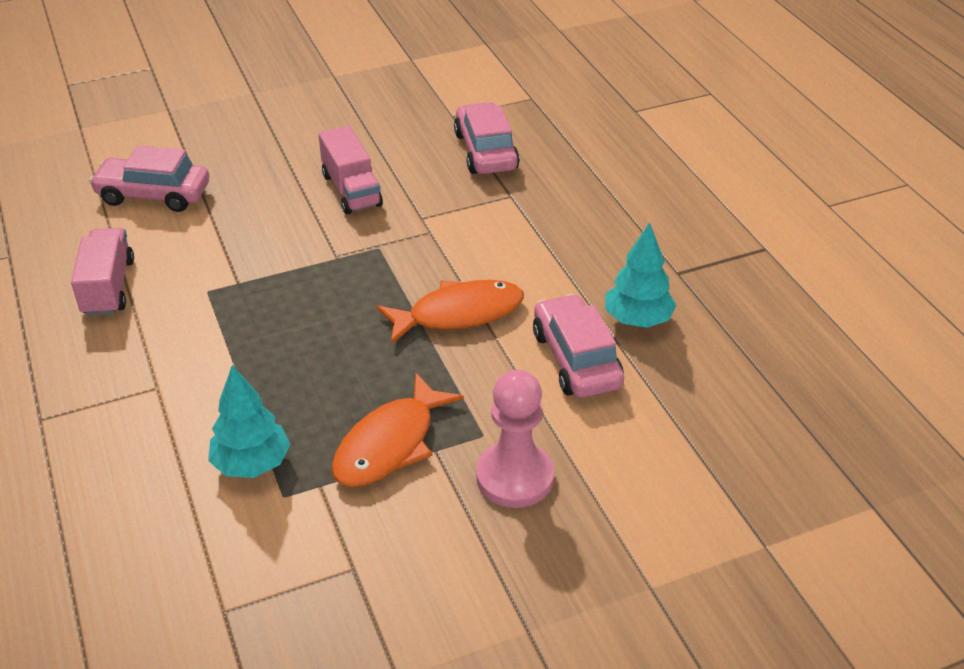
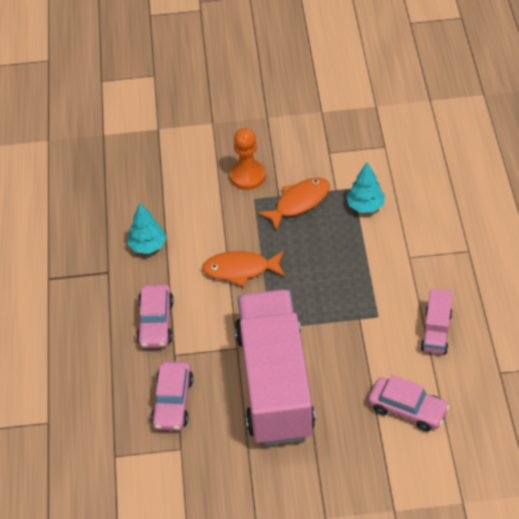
camera: 160 degrees left, 10 degrees up
pink truck [318,126,383,214] -> pink truck [235,289,315,446], size x2.44
pink pawn [476,370,554,508] -> orange pawn [230,128,266,190]
pink car [533,294,624,398] -> pink car moved to [136,284,174,348]

